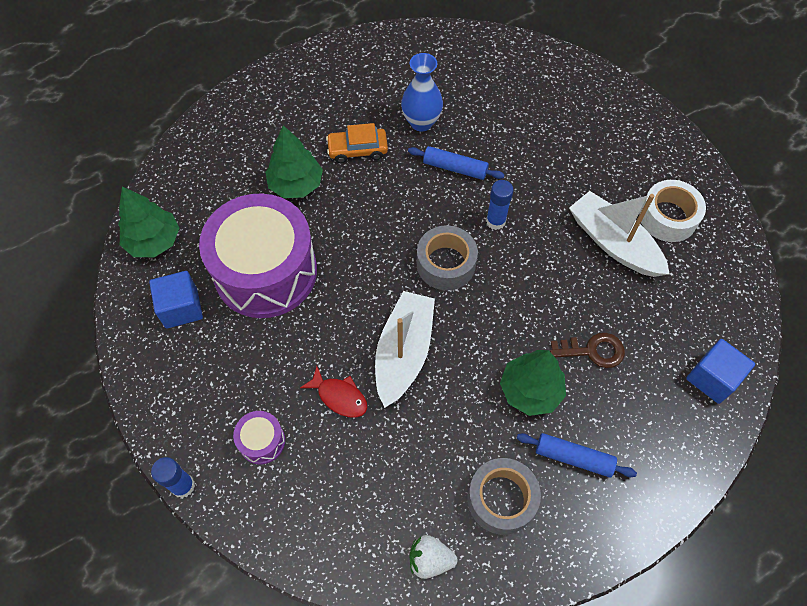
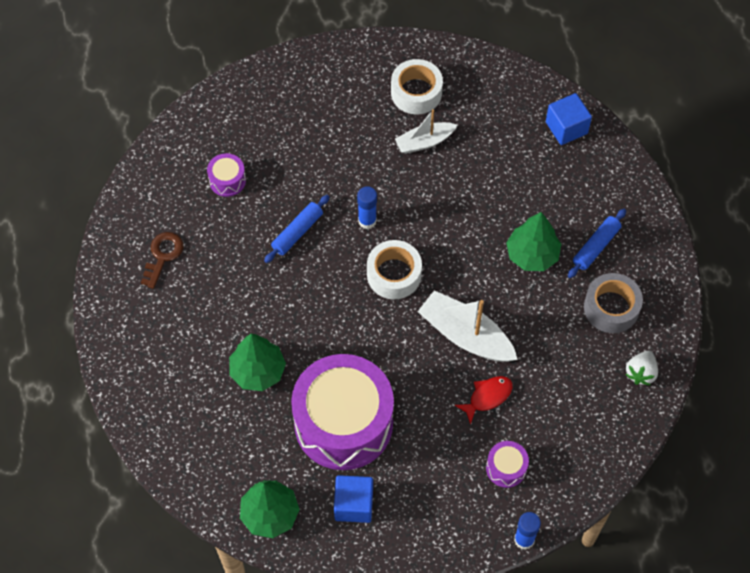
camera: 70 degrees left, 0 degrees up
orange car [326,123,388,163] -> none
blue vase [401,53,443,131] -> none
grey tape [417,225,478,290] -> white tape [367,240,422,299]
brown key [550,333,625,368] -> brown key moved to [141,232,183,289]
white boat [569,191,670,277] -> white boat [395,109,457,154], size x0.63
none -> purple drum [207,153,246,197]

